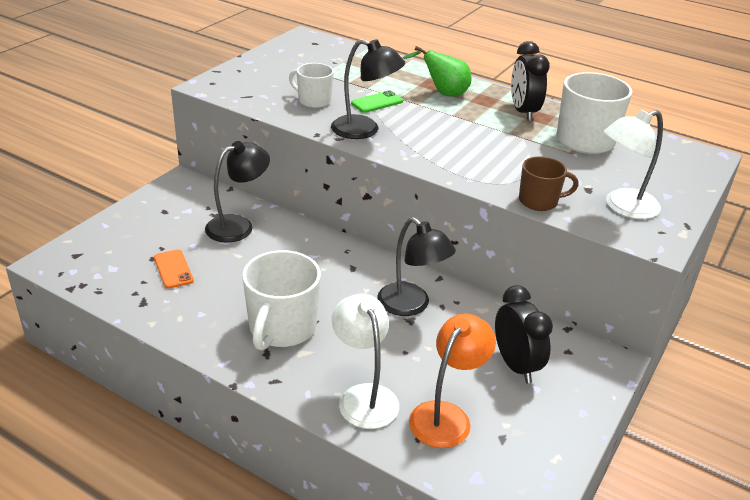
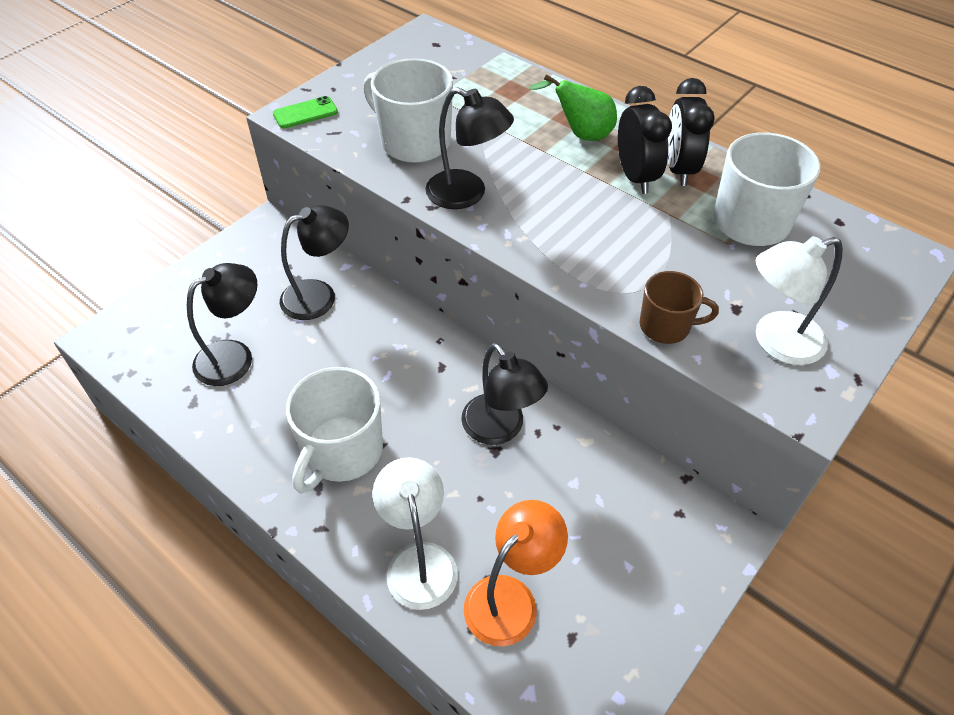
camera: 10 degrees right, 15 degrees up
orange phone [154,249,194,289] -> black lamp [187,263,257,386]
white mug [289,63,334,108] -> white mug [363,58,453,163], size x1.70
green phone [351,90,403,113] -> green phone moved to [273,96,338,129]
black clock [495,285,553,383] -> black clock moved to [618,86,672,194]

